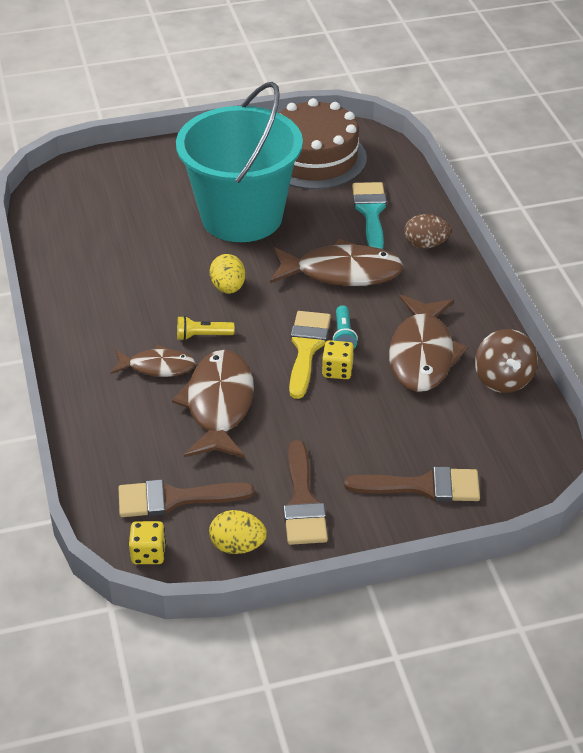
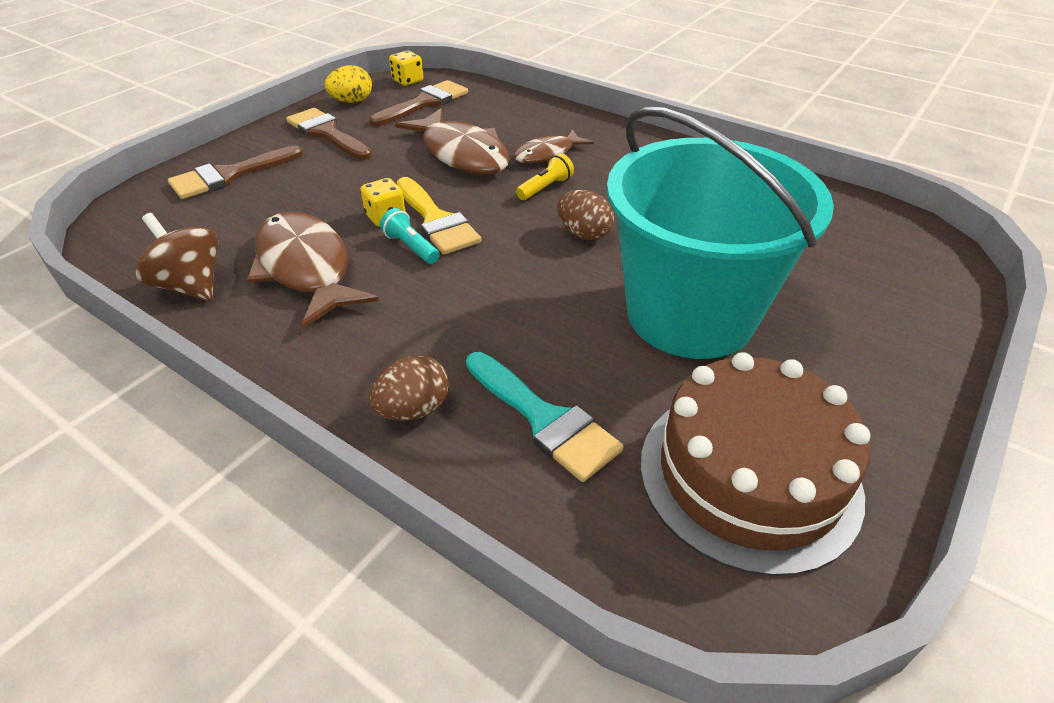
camera: 140 degrees right, 0 degrees up
yellow egg [209,254,245,294] -> brown egg [557,190,614,240]
brown fish [270,239,404,286] -> none

